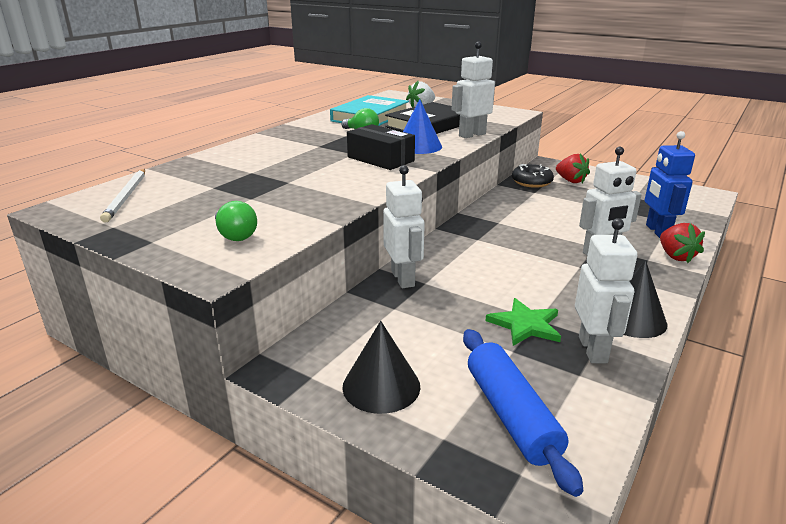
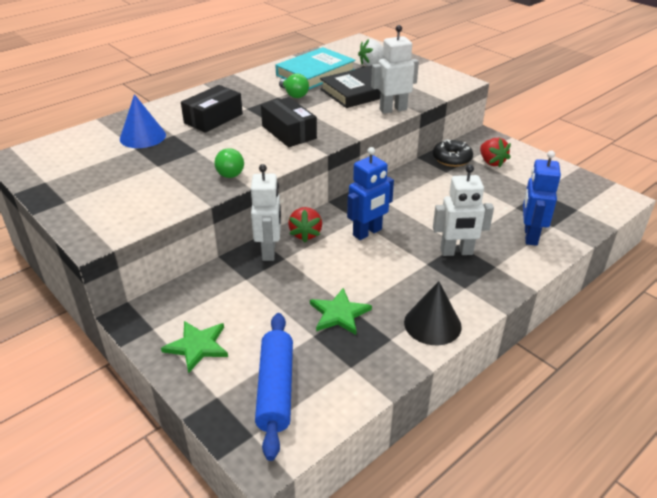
camera: 15 degrees right, 10 degrees up
white pencil [100,169,145,223] -> none
green light bulb [215,201,257,241] -> green light bulb moved to [214,148,244,178]
black cone [342,321,420,414] -> green star [161,321,228,374]
blue cone [403,99,442,154] -> blue cone moved to [120,94,166,148]
white robot [575,218,637,363] -> none
red strawberry [660,223,705,263] -> red strawberry moved to [288,207,322,242]
none -> black box [181,85,243,133]
none -> blue robot [347,147,394,240]

